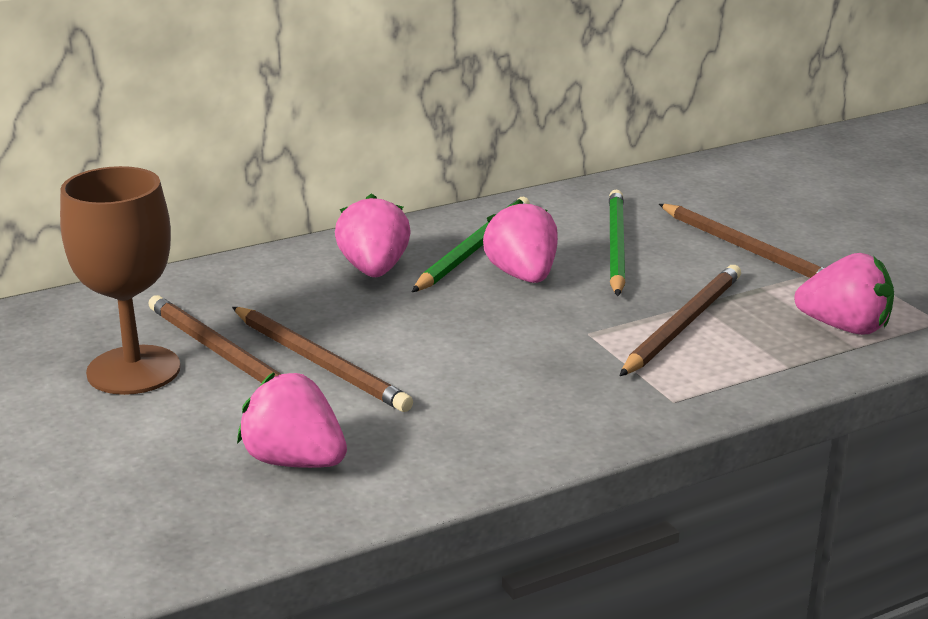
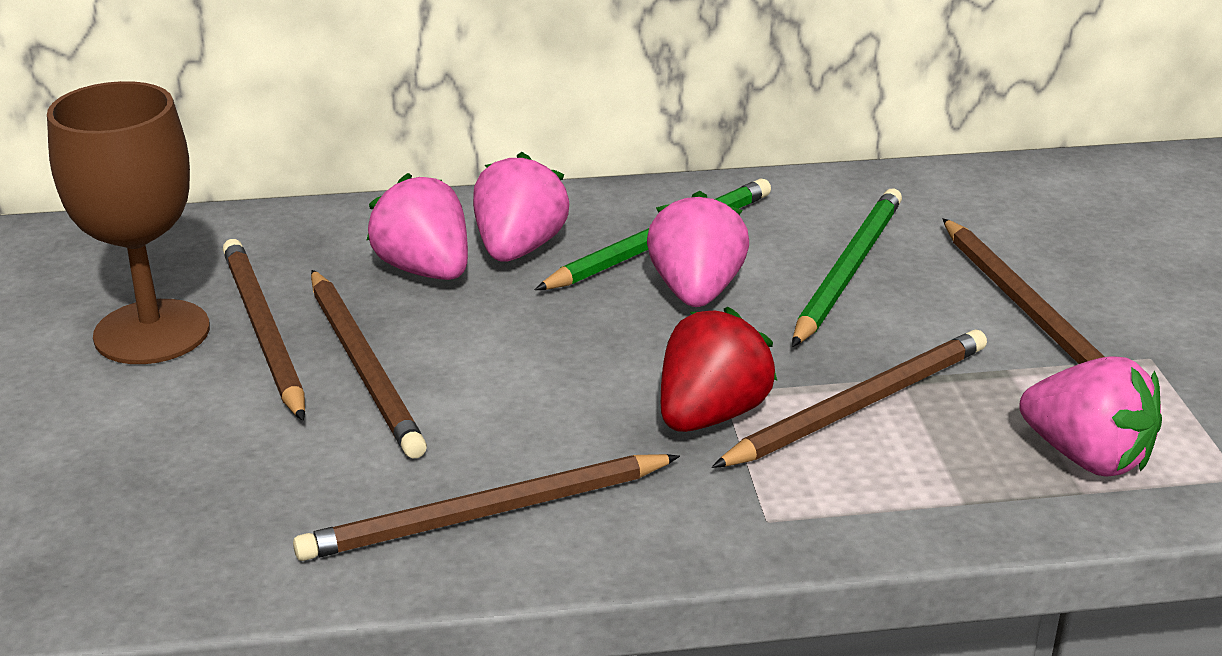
camera: 20 degrees right, 5 degrees up
pink strawberry [237,372,347,468] -> pink strawberry moved to [366,173,468,280]
none -> brown pencil [293,454,680,561]
none -> red strawberry [661,307,777,432]

